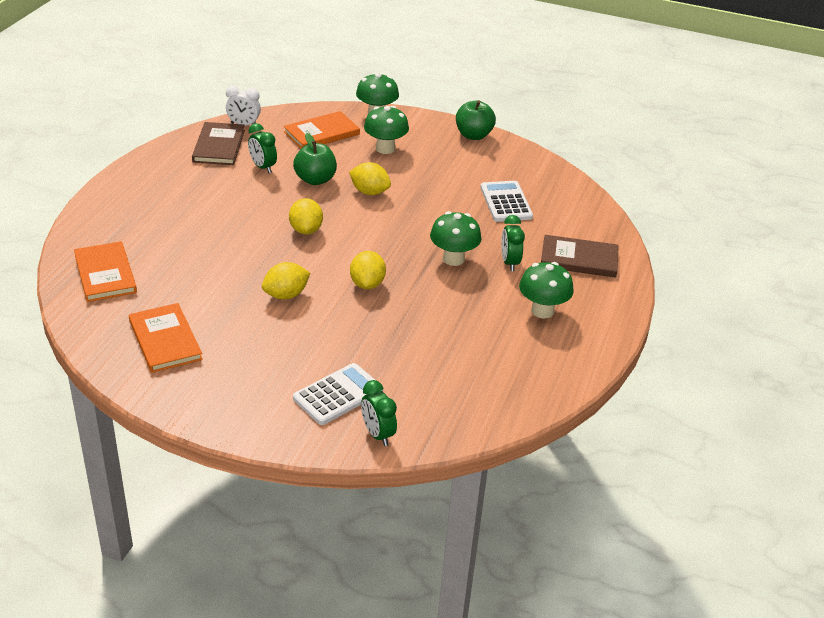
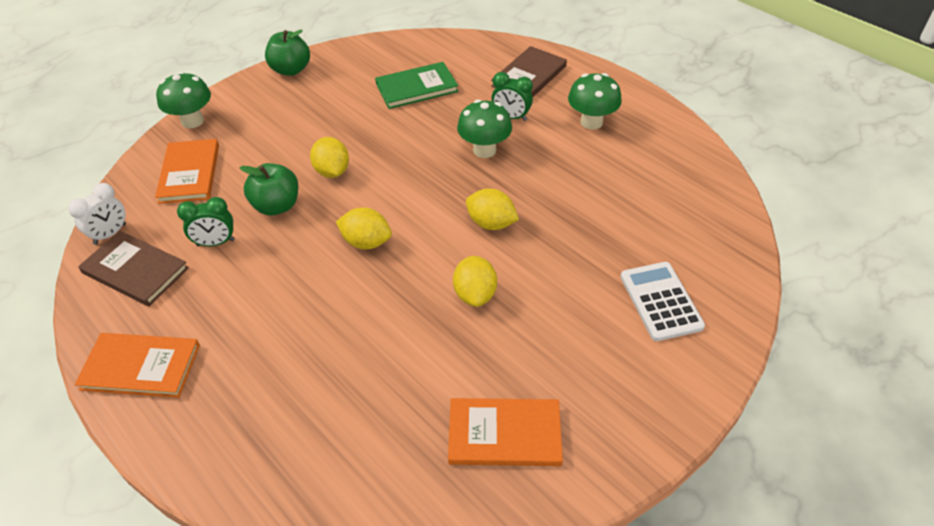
camera: 60 degrees left, 10 degrees up
orange book [74,241,137,302] -> orange book moved to [75,333,200,398]
yellow lemon [349,162,391,195] -> yellow lemon turned 75 degrees counterclockwise [310,137,349,178]
green clock [361,380,397,446] -> none
green mushroom [364,106,409,154] -> none
white calculator [480,181,533,222] -> green book [375,62,459,109]

